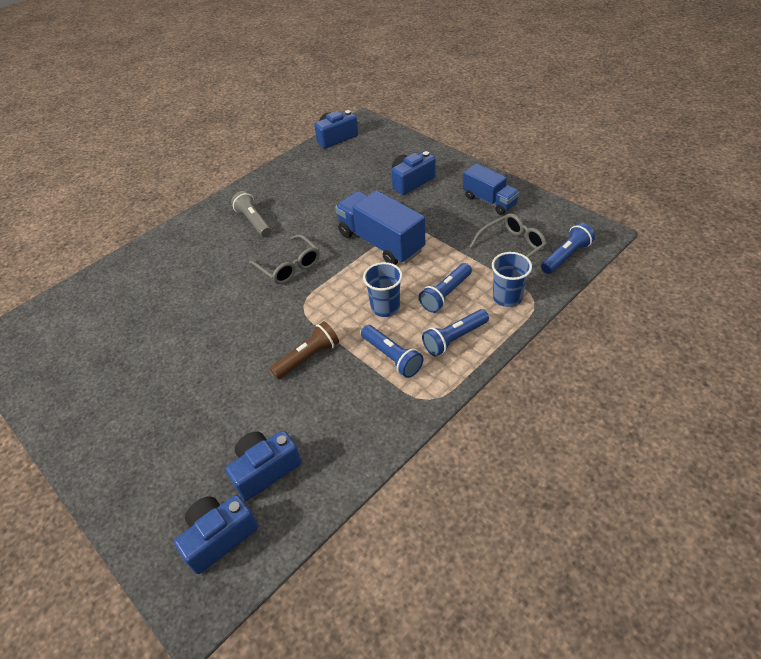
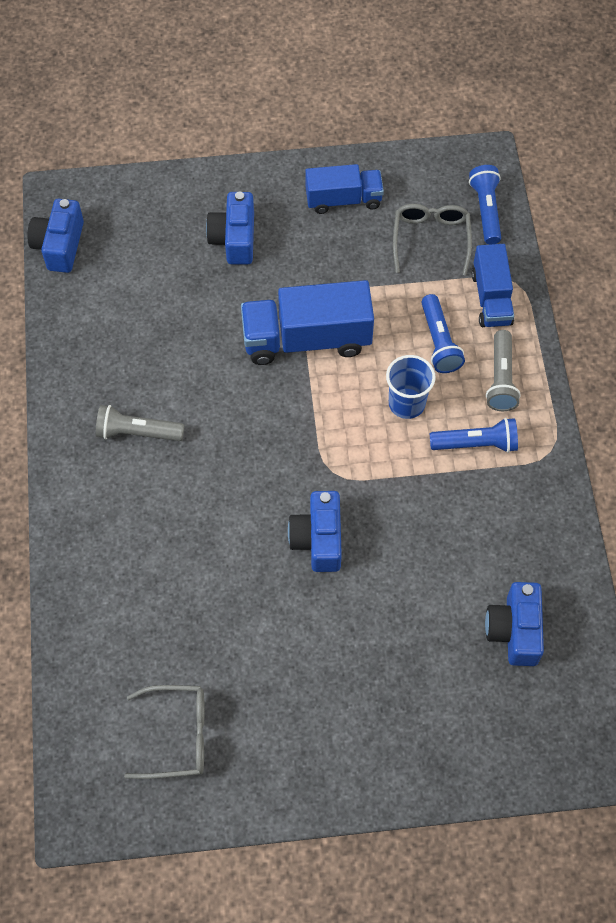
camera: 55 degrees left, 15 degrees up
blue camera [174,495,258,574] -> blue camera moved to [288,491,342,572]
grey glasses [249,234,320,284] -> grey glasses moved to [124,685,205,779]
brown flashlight [270,321,339,379] -> none
blue flashlight [422,309,489,356] -> grey flashlight [486,330,521,411]
blue cup [492,252,532,307] -> blue truck [472,244,514,327]

